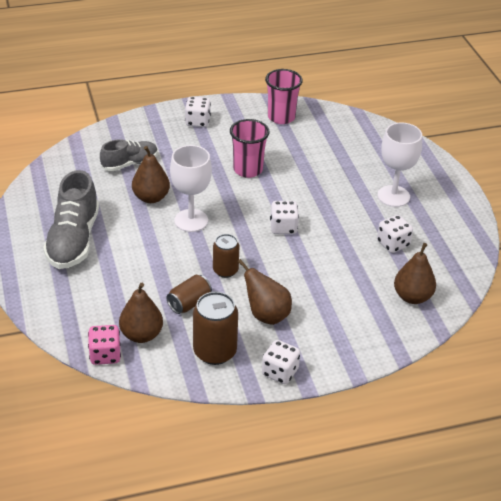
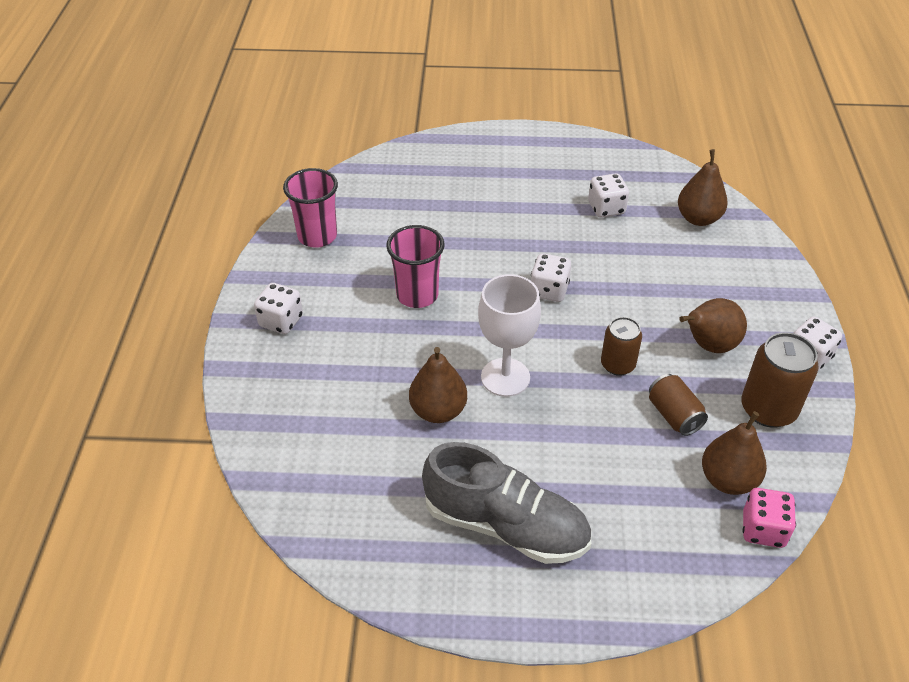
camera: 70 degrees left, 5 degrees up
grey shoe [100,139,158,171] -> none
white goblet [377,123,422,207] -> none

